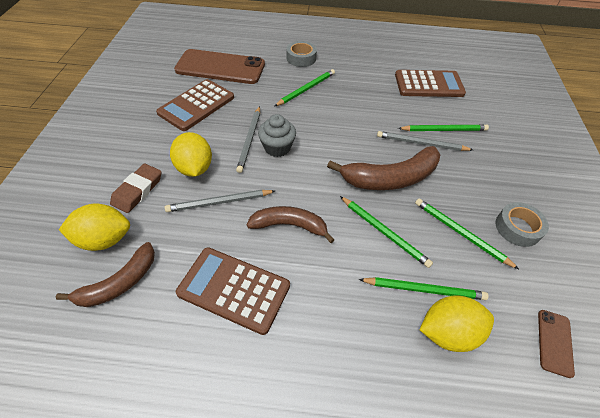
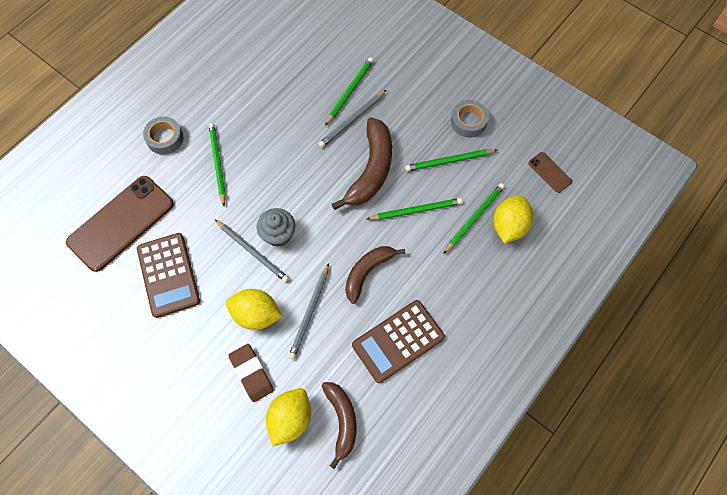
camera: 55 degrees left, 15 degrees up
brown calculator [395,70,466,97] -> none

